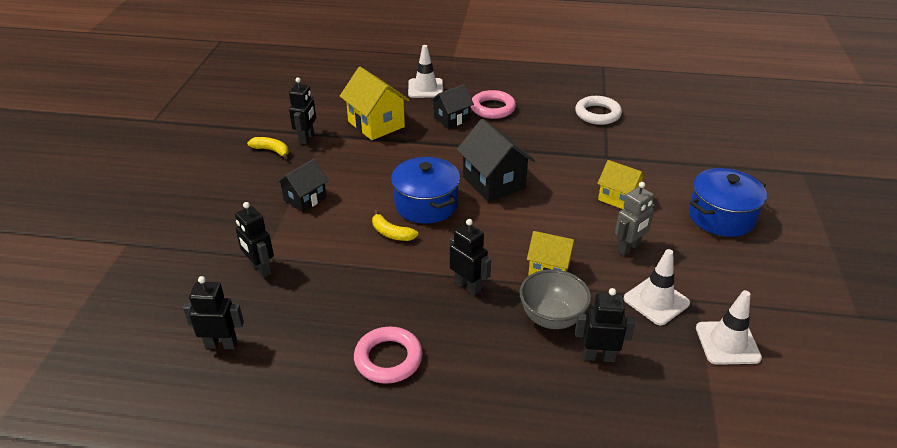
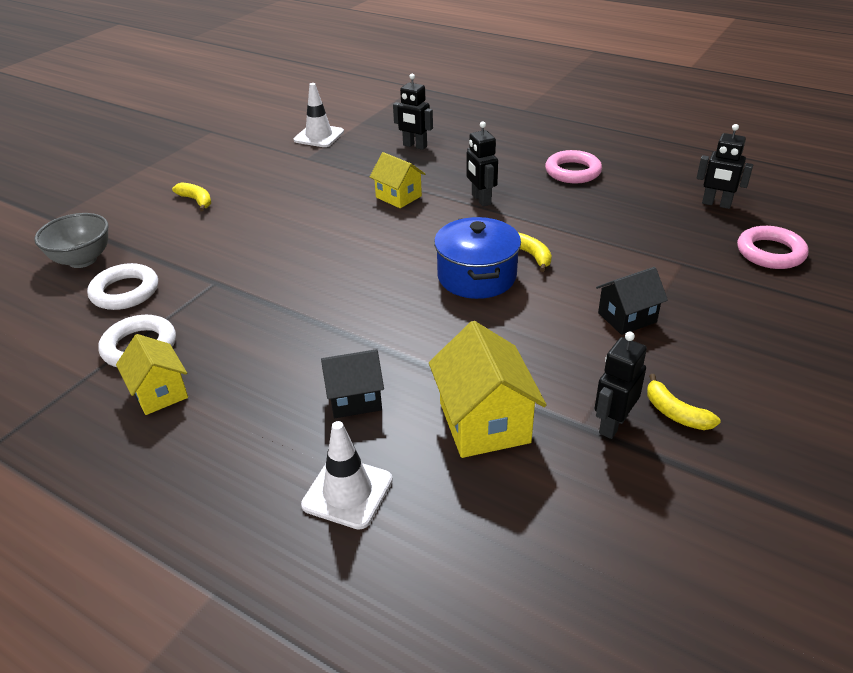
camera: 155 degrees left, 0 degrees up
black robot [235,202,274,278] -> none
black house [457,119,535,202] -> none
pink ring [471,90,516,119] -> pink ring moved to [737,226,808,269]
grey bowl [519,269,591,329] -> grey bowl moved to [34,213,109,268]
yellow house [597,160,646,209] -> yellow house moved to [116,334,188,415]
grey robot [615,182,655,256] -> none
white traffic cone [624,249,690,325] -> none
blue pot [689,168,767,237] -> yellow banana [172,182,211,211]
none -> white ring [87,263,158,310]

